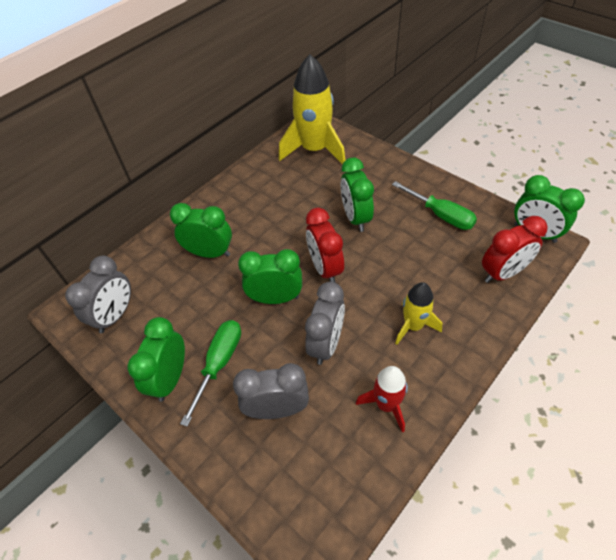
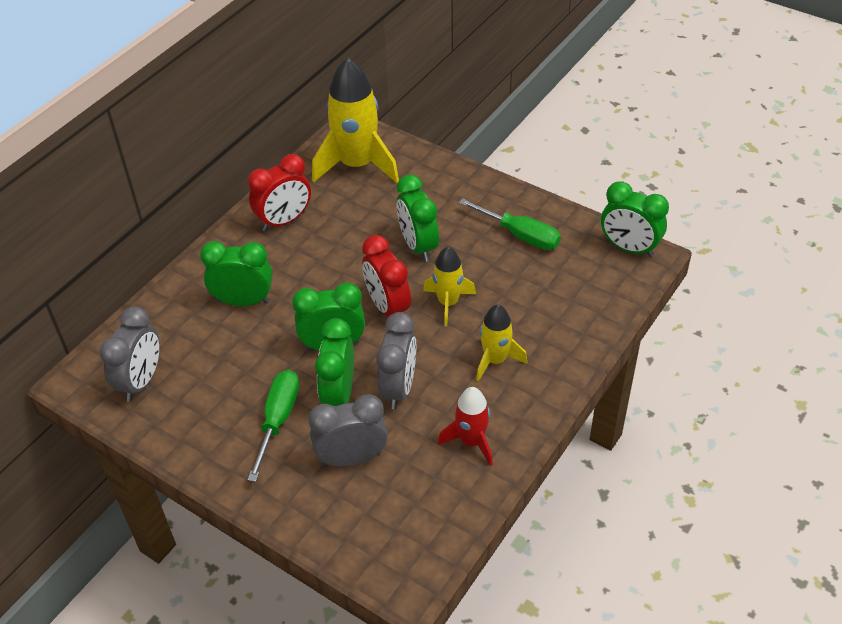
camera: 10 degrees left, 5 degrees down
green clock [128,317,185,402] -> green clock moved to [315,318,354,407]
red clock [482,216,548,283] -> red clock moved to [248,154,311,231]
none -> yellow rocket [423,247,476,326]

